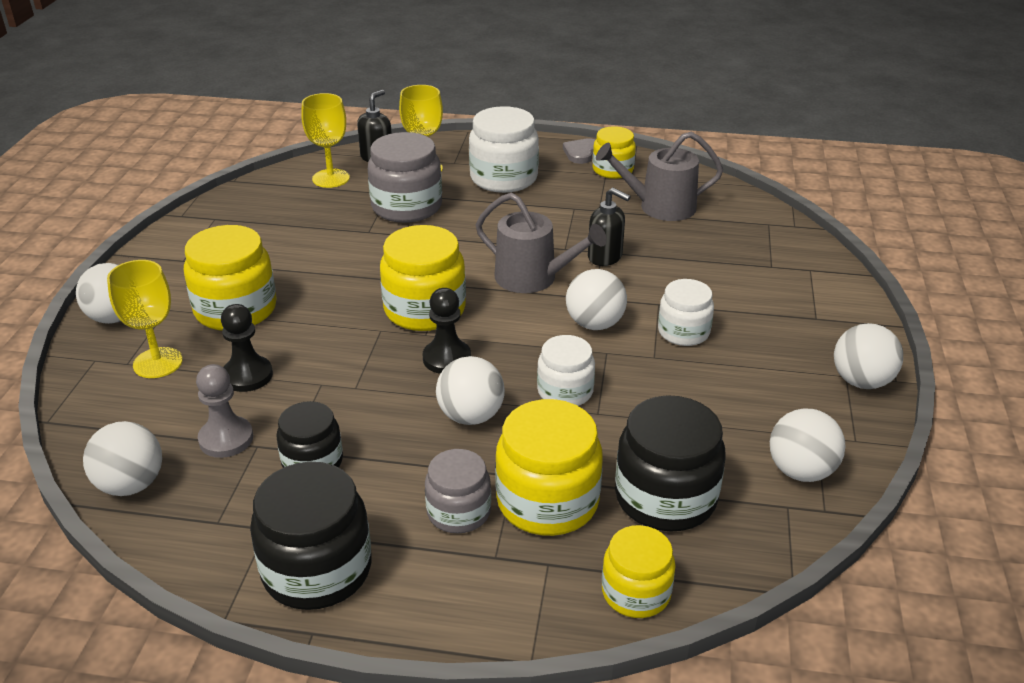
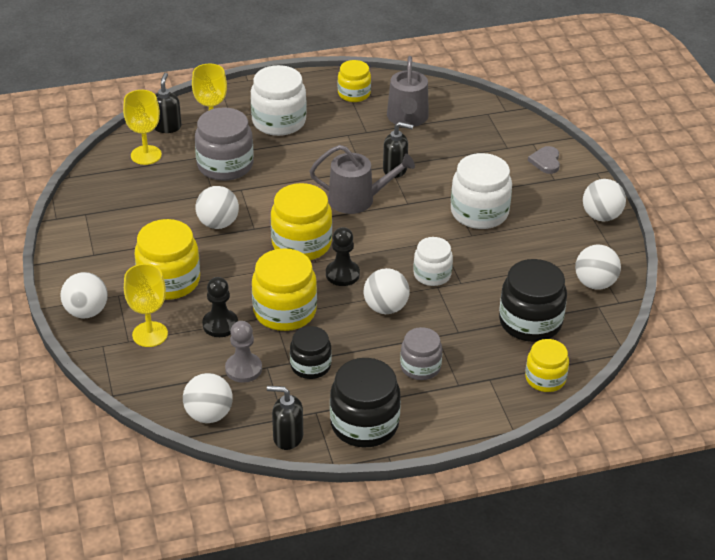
camera: 25 degrees left, 5 degrees up
yellow jar [495,399,603,536] -> yellow jar moved to [252,248,317,331]
grey heart [563,138,595,164] -> grey heart moved to [528,146,560,174]
white ball [566,269,627,330] -> white ball moved to [195,186,239,229]
grey watering can [596,132,723,221] -> grey watering can turned 60 degrees counterclockwise [387,56,429,127]
white jar [658,279,714,346] -> white jar [451,153,512,229], size x1.62
none -> black soap dispenser [267,386,303,450]

